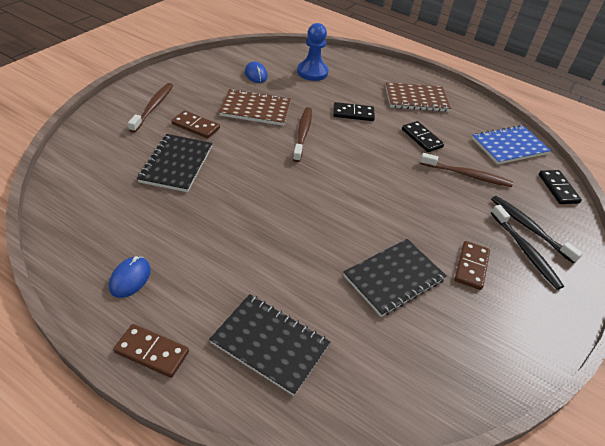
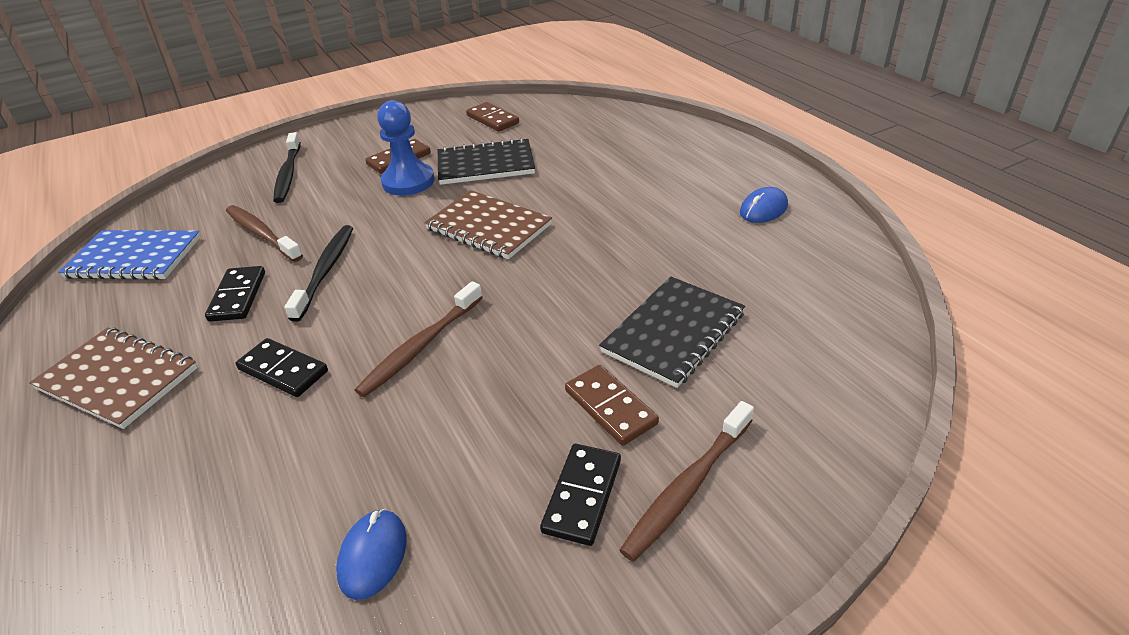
camera: 145 degrees left, 5 degrees down
brown domino [113,324,189,378] -> brown domino moved to [466,102,519,132]
black notebook [209,294,330,396] -> none
brown notebook [219,89,291,126] -> brown notebook moved to [424,190,552,259]
blue pawn [297,23,329,81] -> blue pawn moved to [377,100,435,196]
black toothbrush [491,205,564,290] -> black toothbrush moved to [284,225,353,322]
black domino [539,170,582,204] -> black domino moved to [540,444,621,546]

